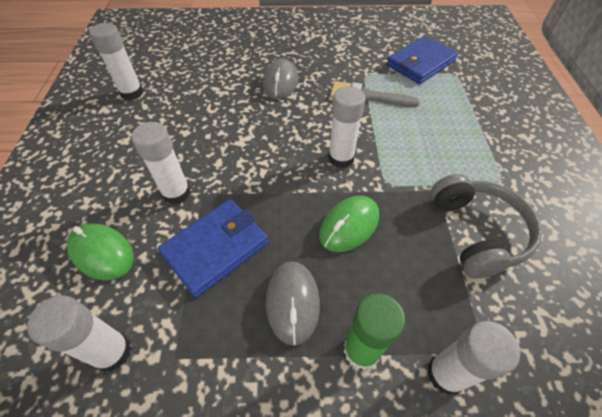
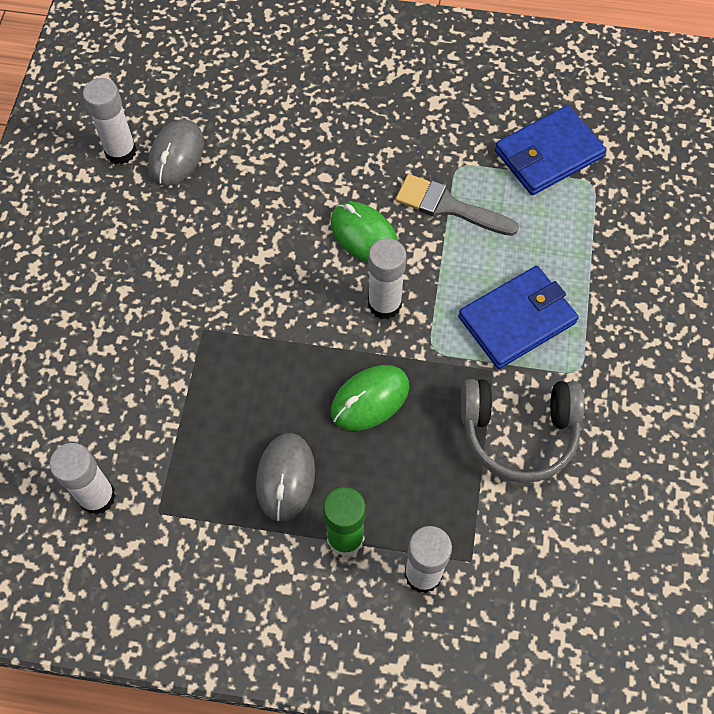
camera: 10 degrees right, 10 degrees up
green mouse [67,223,134,280] -> green mouse moved to [330,202,398,262]
white glue stick [131,122,191,205] -> none
blue wallet [158,199,269,298] -> blue wallet moved to [458,266,579,369]
grey mouse [263,59,298,99] -> grey mouse moved to [148,119,204,186]
grey headphones [431,174,542,279] -> grey headphones turned 90 degrees clockwise [461,379,585,483]

